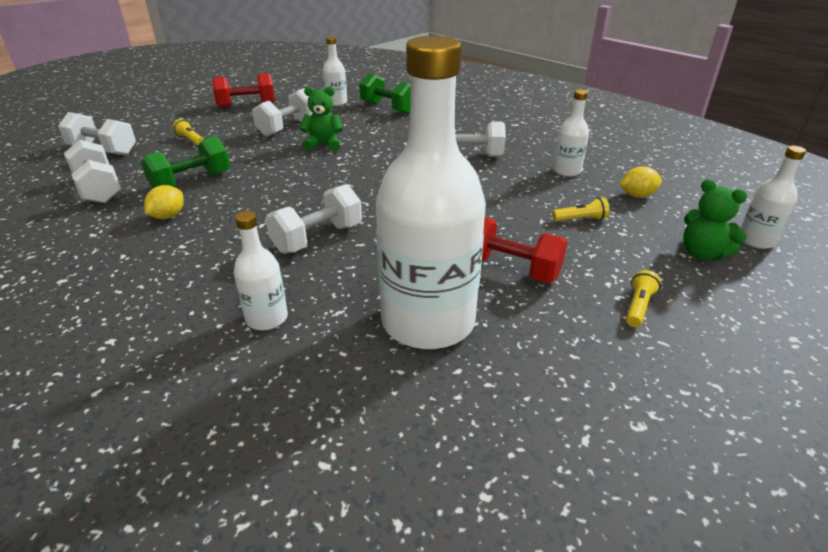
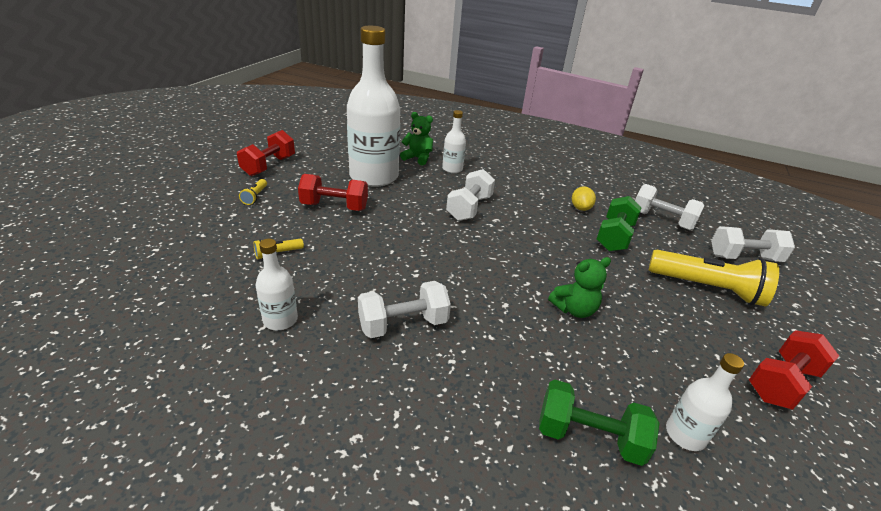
camera: 155 degrees right, 0 degrees up
yellow flashlight [173,119,204,145] -> yellow flashlight [649,250,779,307], size x2.37
white dumbbell [252,88,313,136] -> none
yellow lemon [620,167,662,198] -> none
green teddy bear [683,179,747,260] -> green teddy bear moved to [400,112,433,166]
white bottle [741,146,806,249] -> none
none -> red dumbbell [237,130,295,176]

